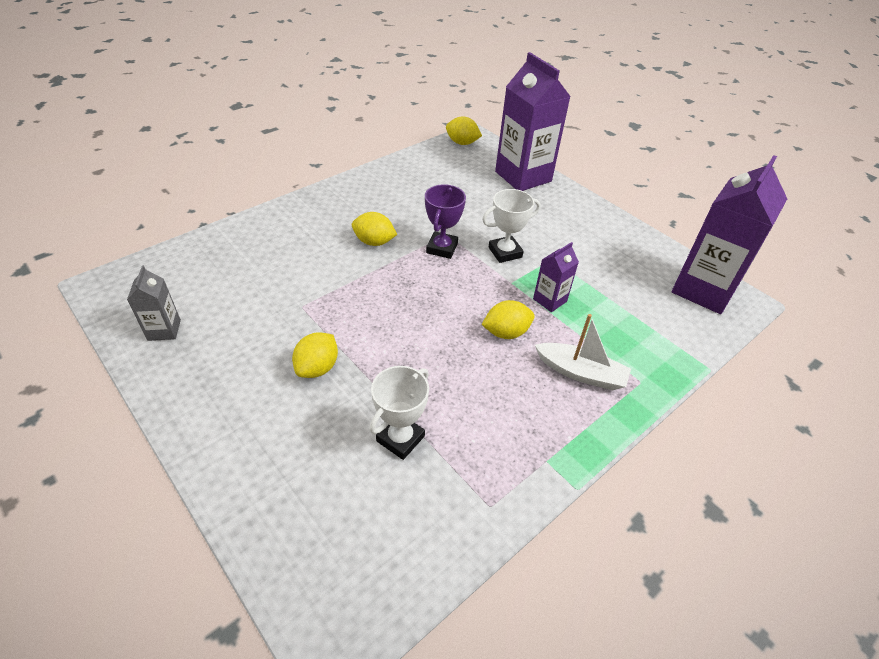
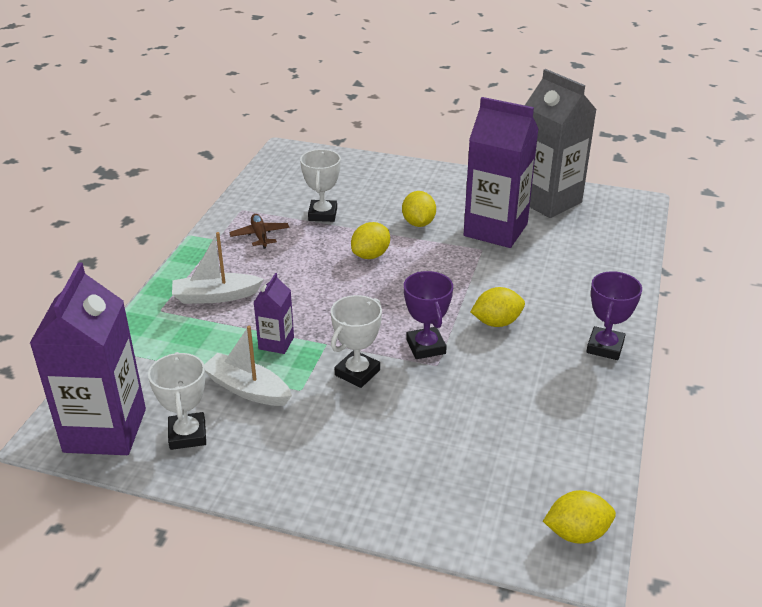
camera: 150 degrees right, 10 degrees down
grey carton [127,265,181,341] -> grey carton [525,69,597,218], size x2.12
yellow lemon [481,300,535,339] -> yellow lemon moved to [351,222,390,259]
purple carton [495,52,571,191] -> purple carton moved to [464,97,538,248]
none -> white trophy [148,352,206,450]
none -> white boat [204,326,292,406]
none -> brown plane [229,214,289,249]
none -> purple trophy [586,271,642,360]

